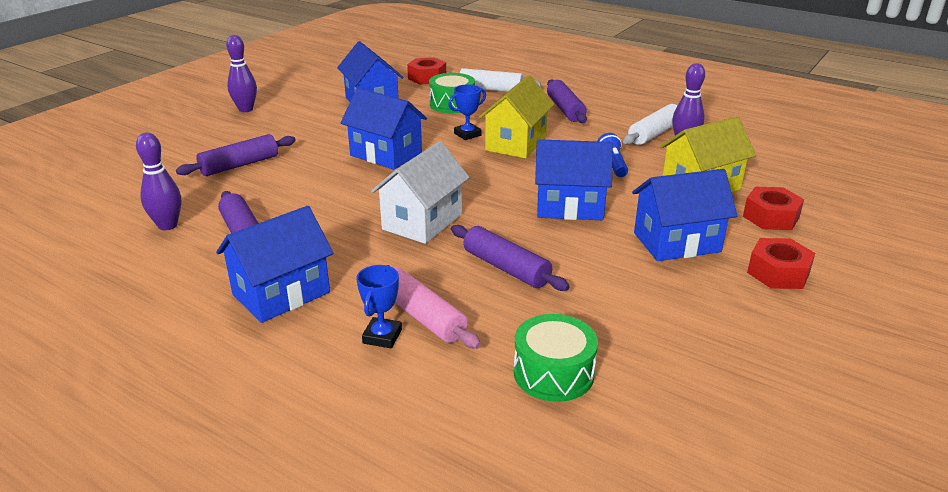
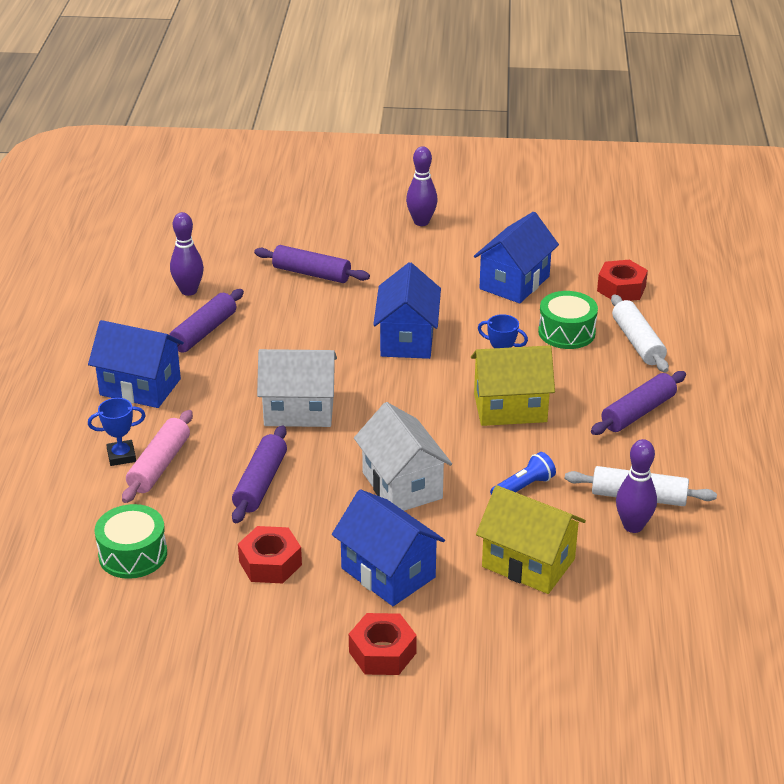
camera: 60 degrees right, 5 degrees up
blue house [535,139,613,220] -> white house [354,402,452,511]
red nut [743,187,804,230] -> red nut moved to [238,526,302,583]

